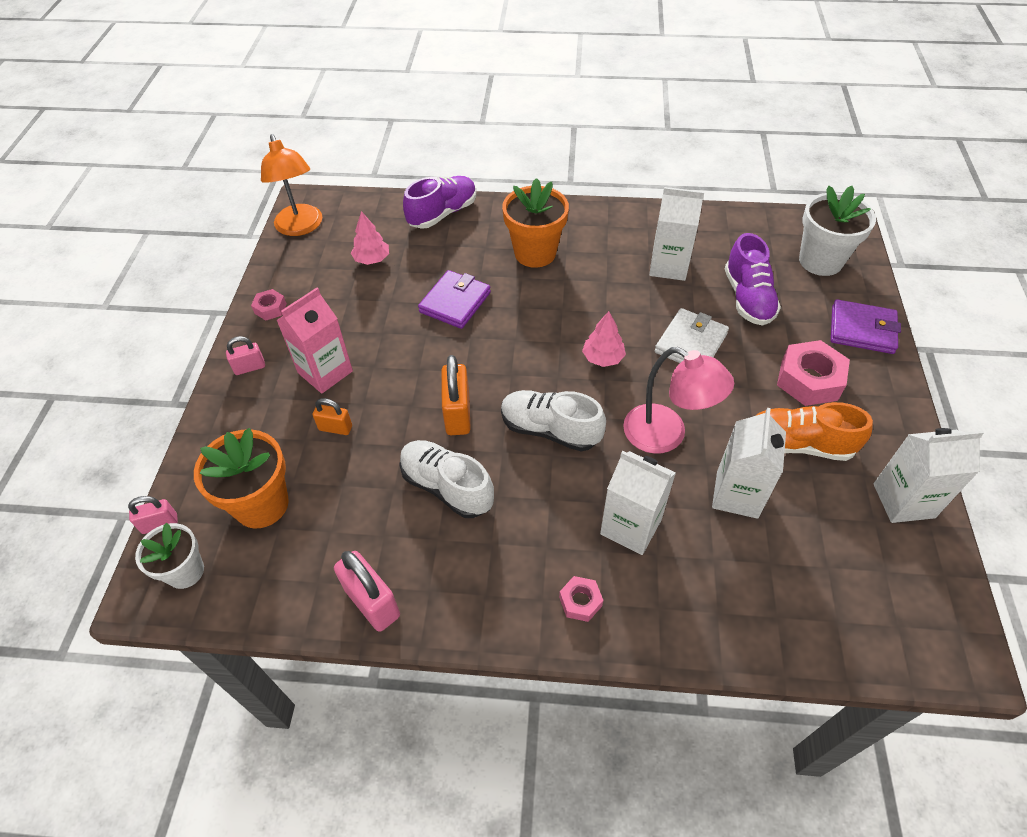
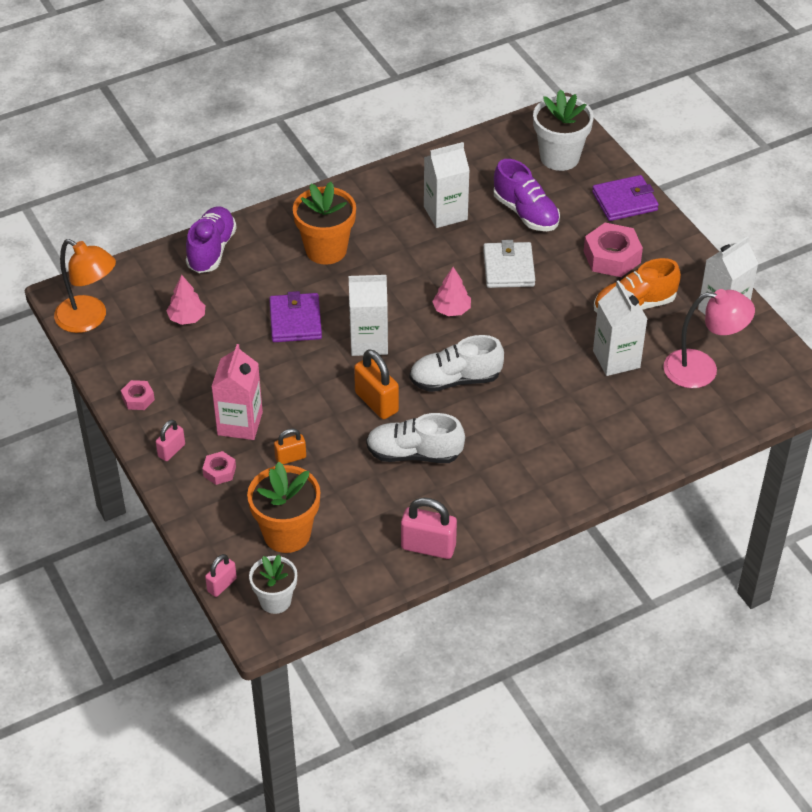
camera: 35 degrees left, 5 degrees down
pink nut [559,576,603,622] -> pink nut moved to [202,451,236,485]
white carton [600,451,676,555] -> white carton moved to [349,275,388,356]
pink lamp [623,347,734,454] -> pink lamp moved to [663,289,755,388]

